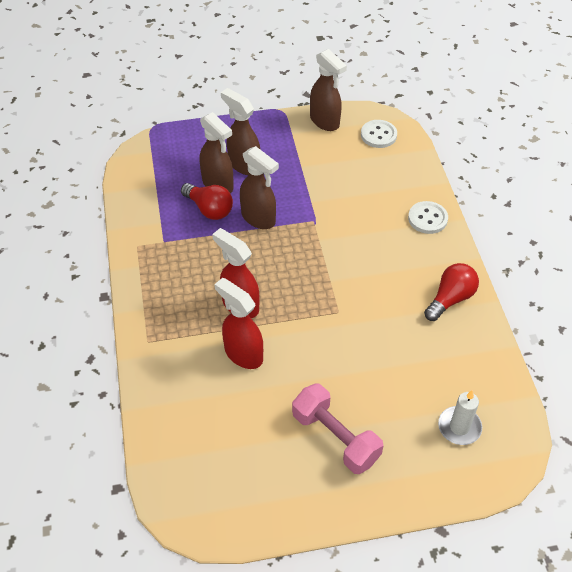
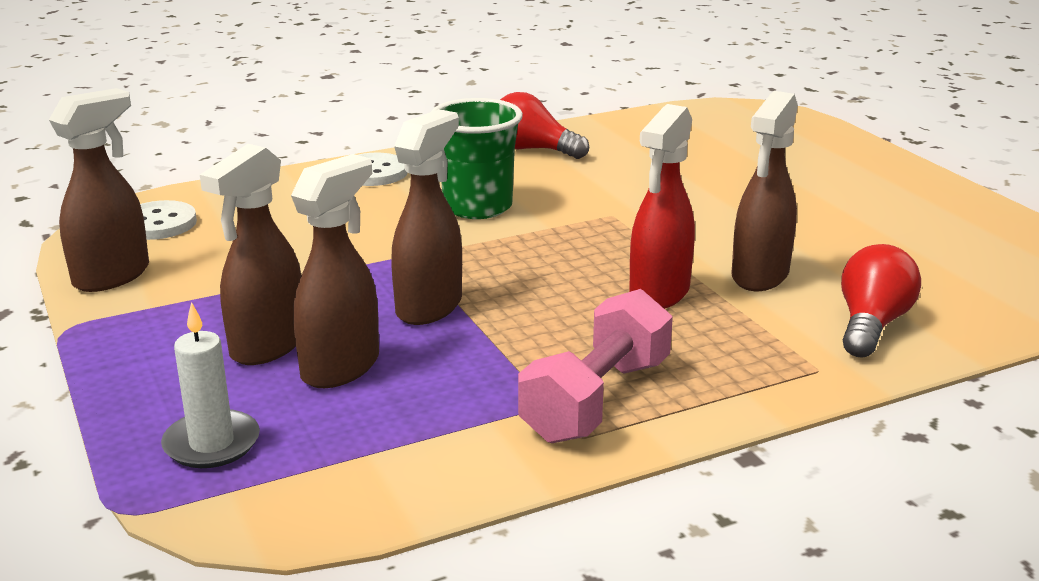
camera: 105 degrees left, 25 degrees down
red light bulb [181,183,233,220] -> red light bulb moved to [841,244,921,358]
red spray bottle [214,278,263,369] -> brown spray bottle [732,91,798,291]
pink dumbbell [292,384,384,474] -> pink dumbbell moved to [518,289,673,443]
white candle [438,390,482,445] -> white candle moved to [161,302,260,468]
none -> green cup [431,98,523,219]

